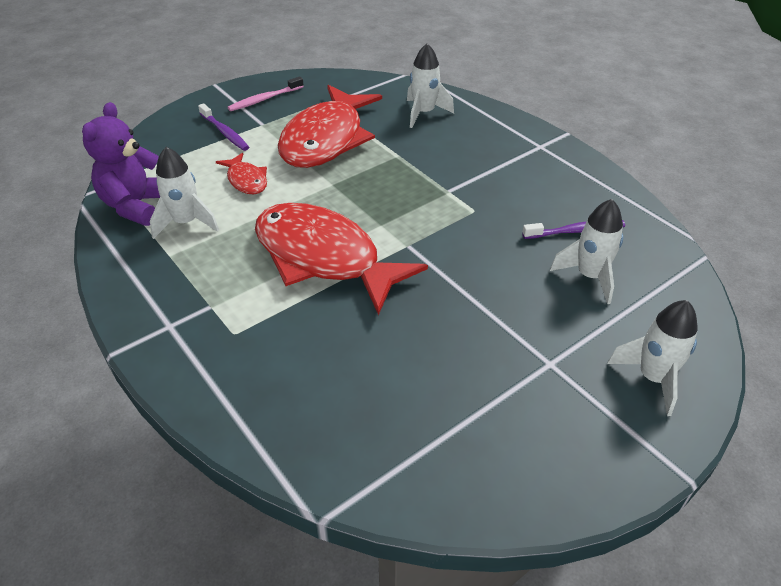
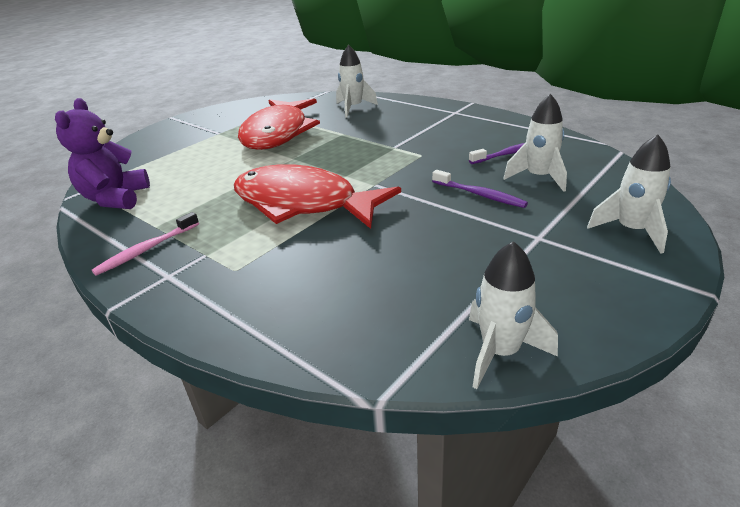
camera: 10 degrees left, 10 degrees down
white rocket [150,147,219,239] -> white rocket moved to [469,241,558,389]
purple toothbrush [198,103,249,151] -> purple toothbrush moved to [432,170,528,208]
red fish [216,153,267,194] -> none
pink toothbrush [228,77,304,111] -> pink toothbrush moved to [92,212,199,276]

